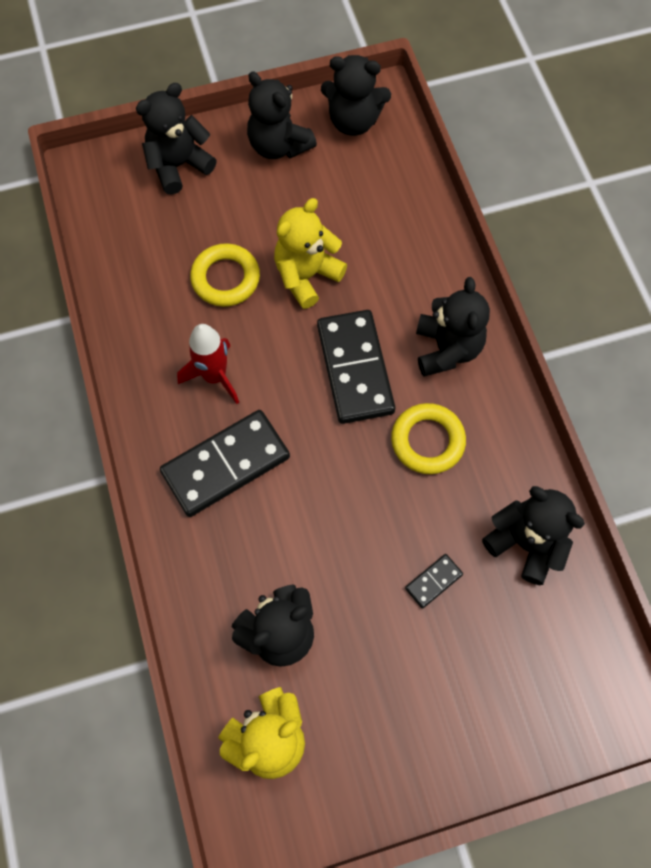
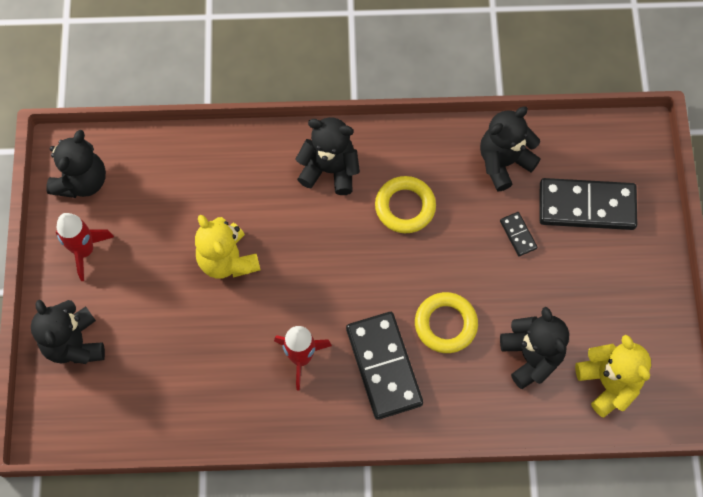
camera: 75 degrees left, 0 degrees up
yellow ring [190,243,260,307] -> yellow ring moved to [415,292,478,353]
black teddy bear [247,71,317,159] -> red rocket [56,213,114,281]
black domino [317,310,395,424] -> black domino moved to [539,178,638,230]

